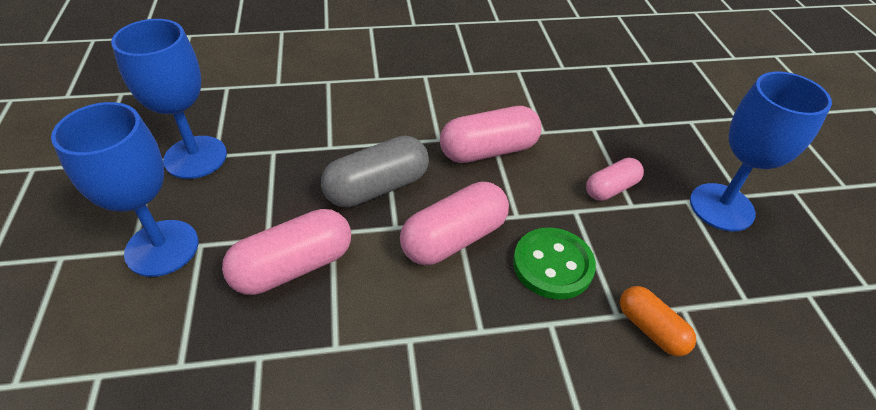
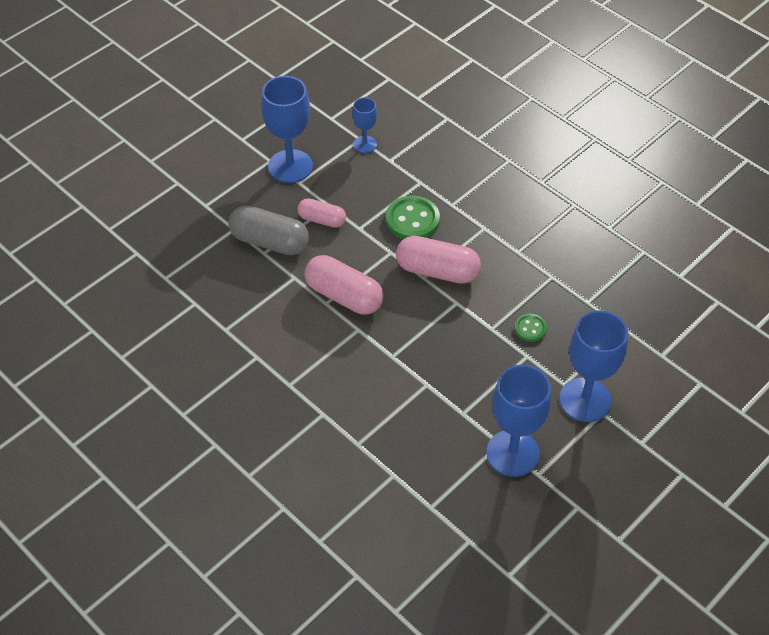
camera: 125 degrees left, 5 degrees up
pink capsule [222,209,351,295] -> green button [515,314,547,342]
grey capsule [321,135,429,207] -> grey capsule moved to [228,205,309,255]
orange capsule [620,286,696,356] -> none
none -> blue goblet [352,98,377,153]

